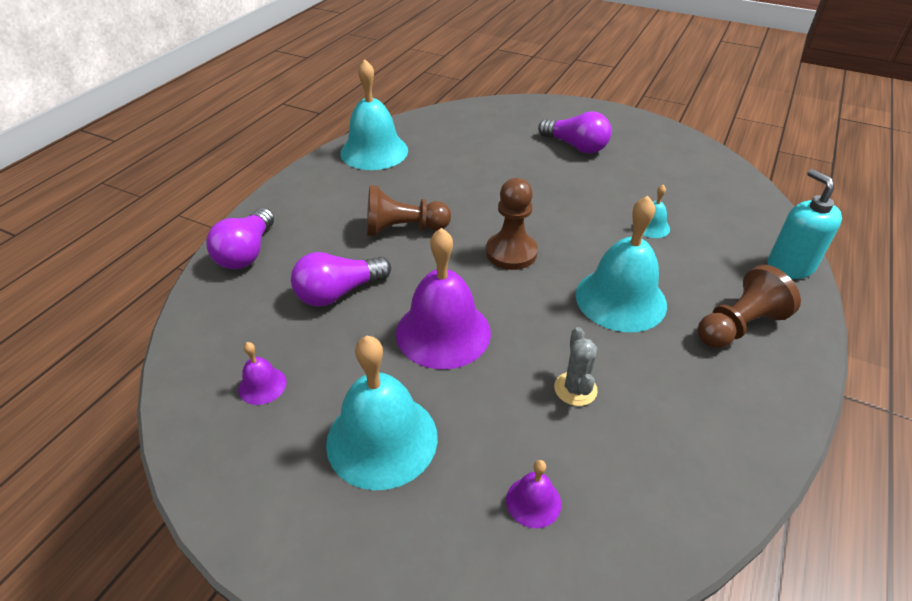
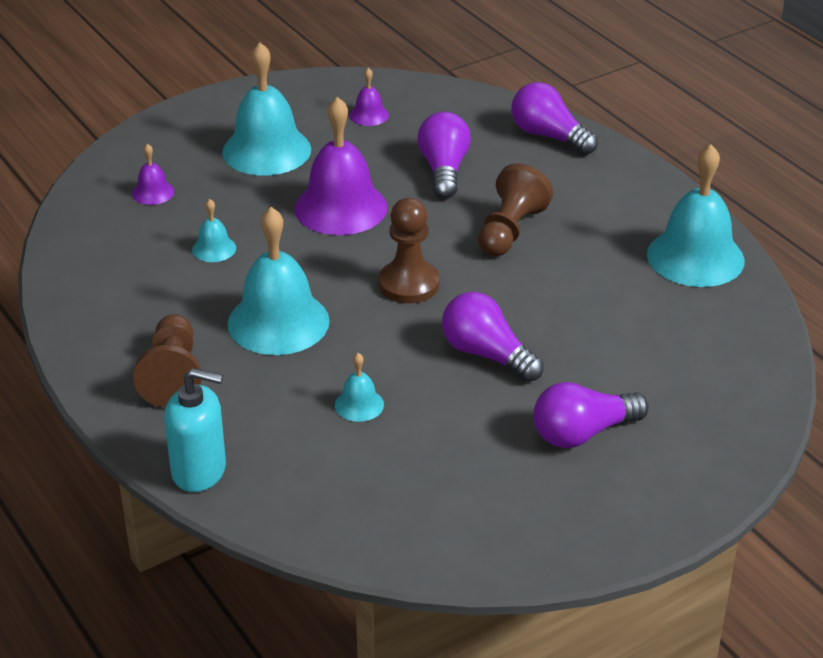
camera: 120 degrees right, 5 degrees down
grey cactus [554,327,598,406] -> turquoise bell [192,199,236,262]
none -> purple light bulb [442,292,544,382]

